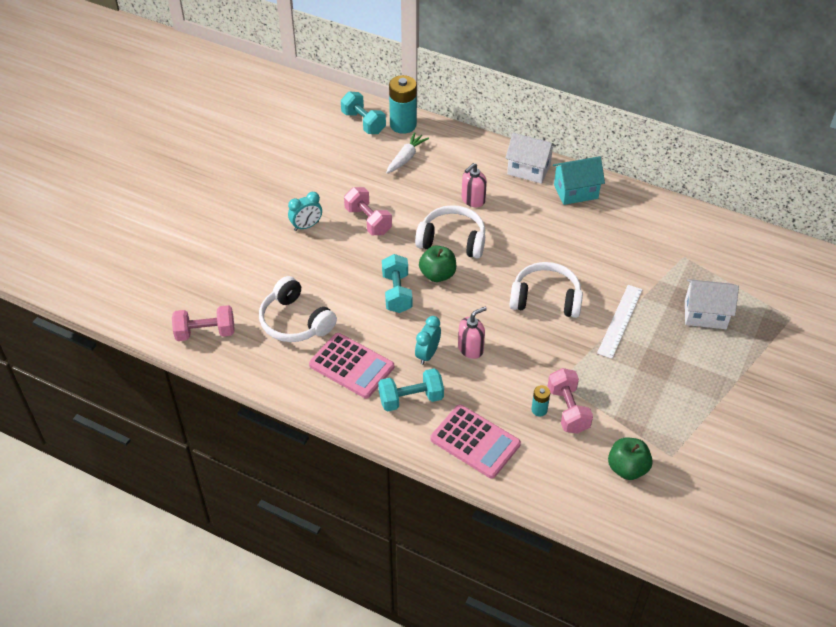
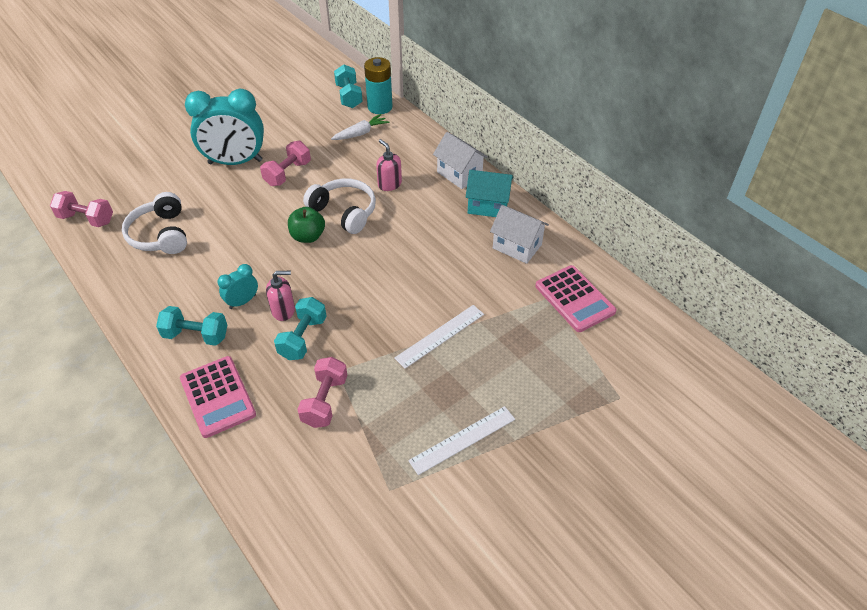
camera: 25 degrees right, 0 degrees up
turquoise clock [288,192,322,231] -> turquoise clock [185,89,264,165], size x2.15
pink calculator [309,333,394,398] -> pink calculator moved to [535,265,617,332]
pink dumbbell [344,187,392,235] -> pink dumbbell turned 45 degrees clockwise [260,141,311,186]
turquoise dumbbell [382,254,412,313] -> turquoise dumbbell moved to [274,297,327,360]
pink soap dispenser [462,163,487,207] -> pink soap dispenser turned 75 degrees clockwise [376,139,402,191]
white headphones [510,262,583,318] -> none
turquoise battery [531,385,550,417] -> none
green apple [608,438,653,480] -> none
white house [685,279,739,329] -> white house moved to [490,205,549,264]
none -> white ruler [408,406,515,475]

